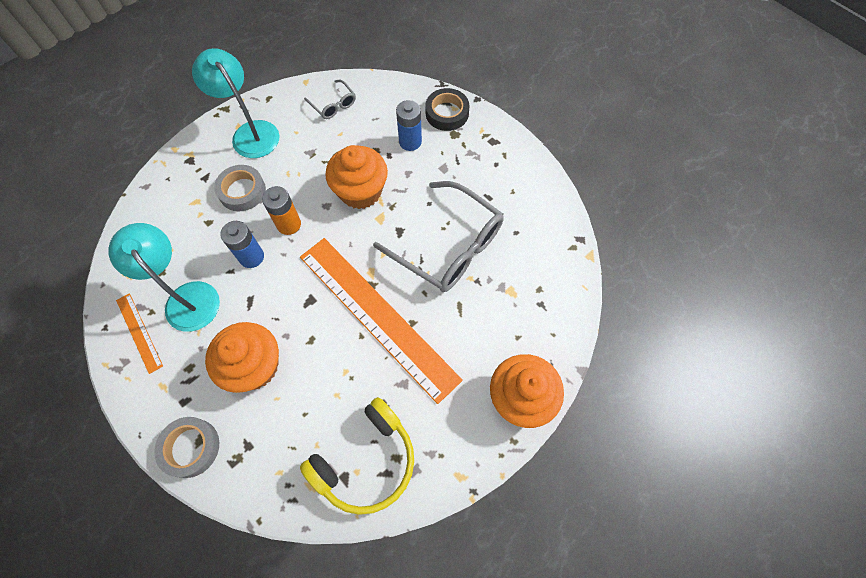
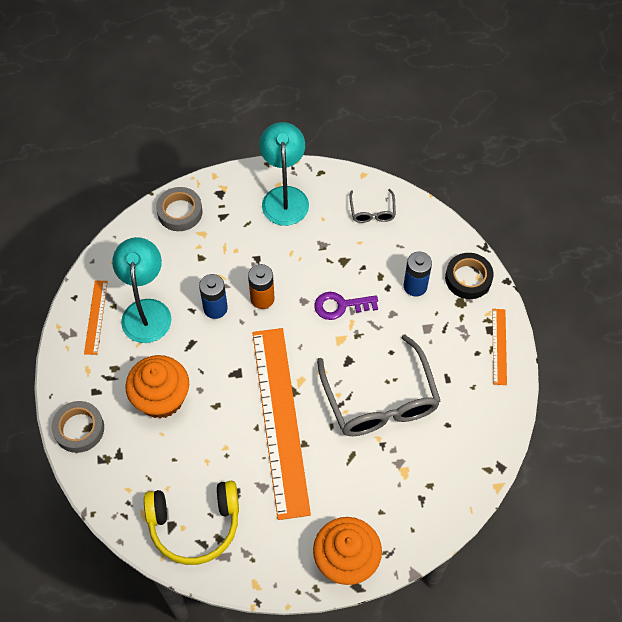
camera: 35 degrees right, 5 degrees down
grey tape [214,165,266,211] -> grey tape moved to [156,187,202,231]
orange cupcake [325,145,388,209] -> purple key [315,292,378,320]
none -> orange ruler [492,309,507,385]

